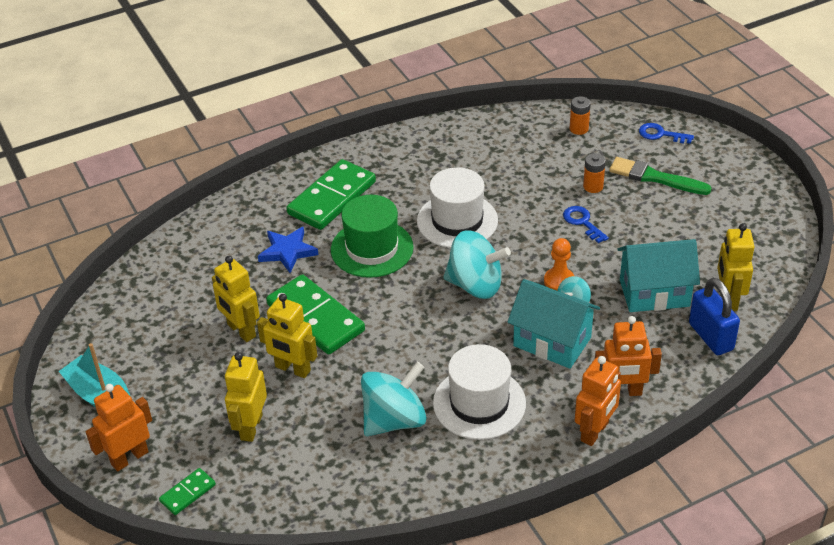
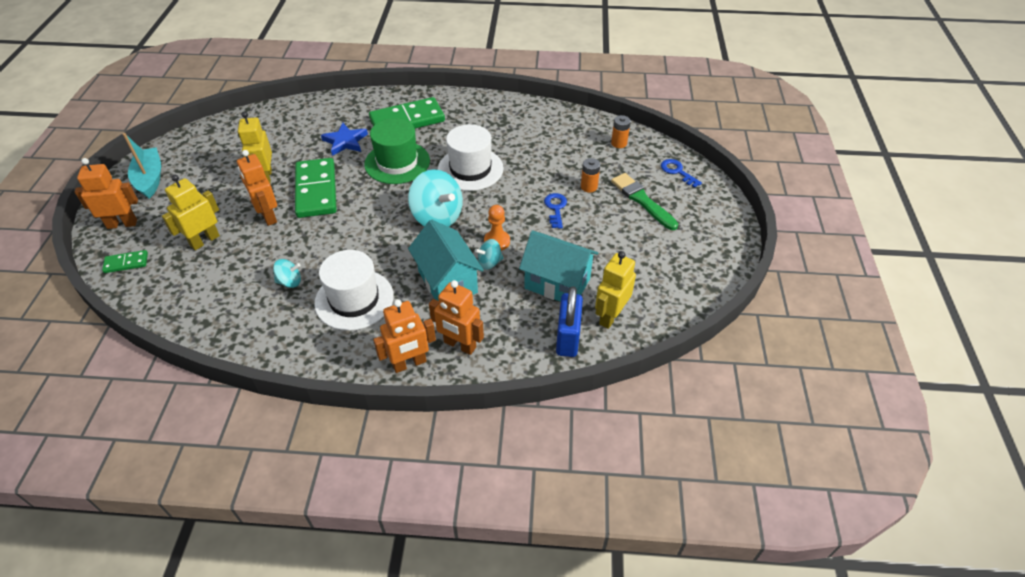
camera: 30 degrees right, 5 degrees up
yellow robot [257,294,317,378] -> orange robot [237,150,277,226]
turquoise spinning top [361,362,426,436] -> turquoise spinning top [273,259,301,288], size x0.50

